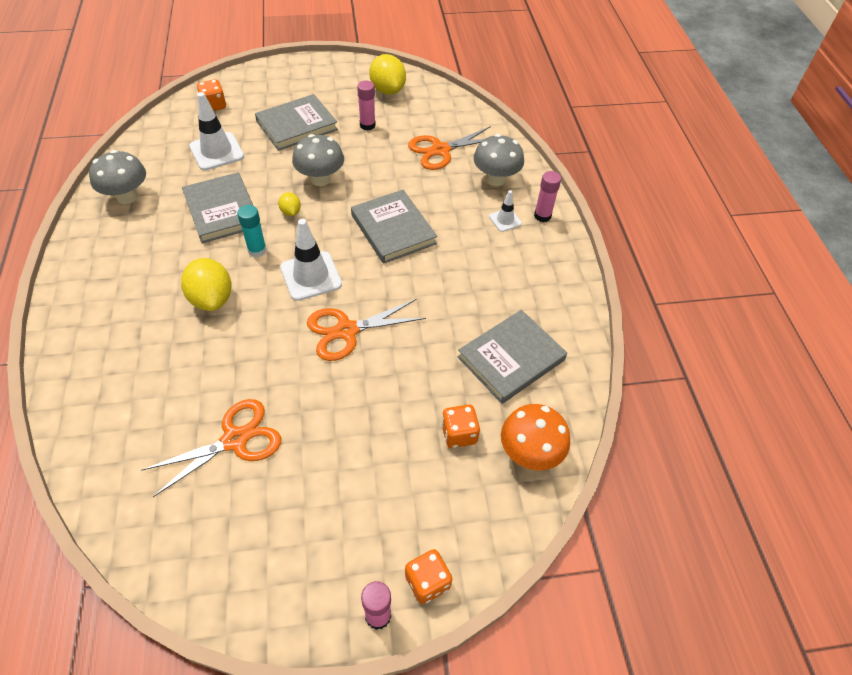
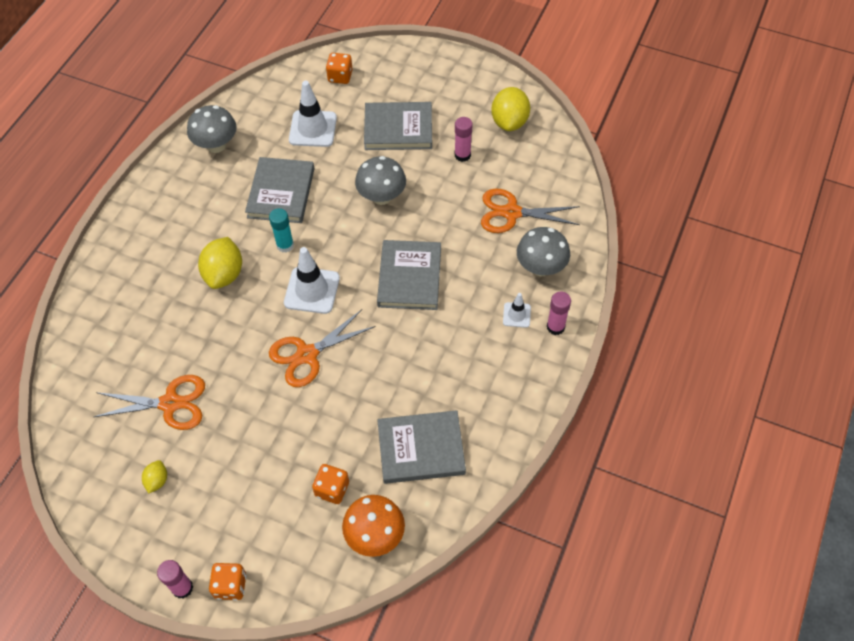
camera: 35 degrees right, 5 degrees up
yellow lemon [278,192,301,216] -> yellow lemon moved to [142,460,167,494]
orange scissors [307,299,426,361] -> orange scissors turned 45 degrees counterclockwise [269,309,376,387]

